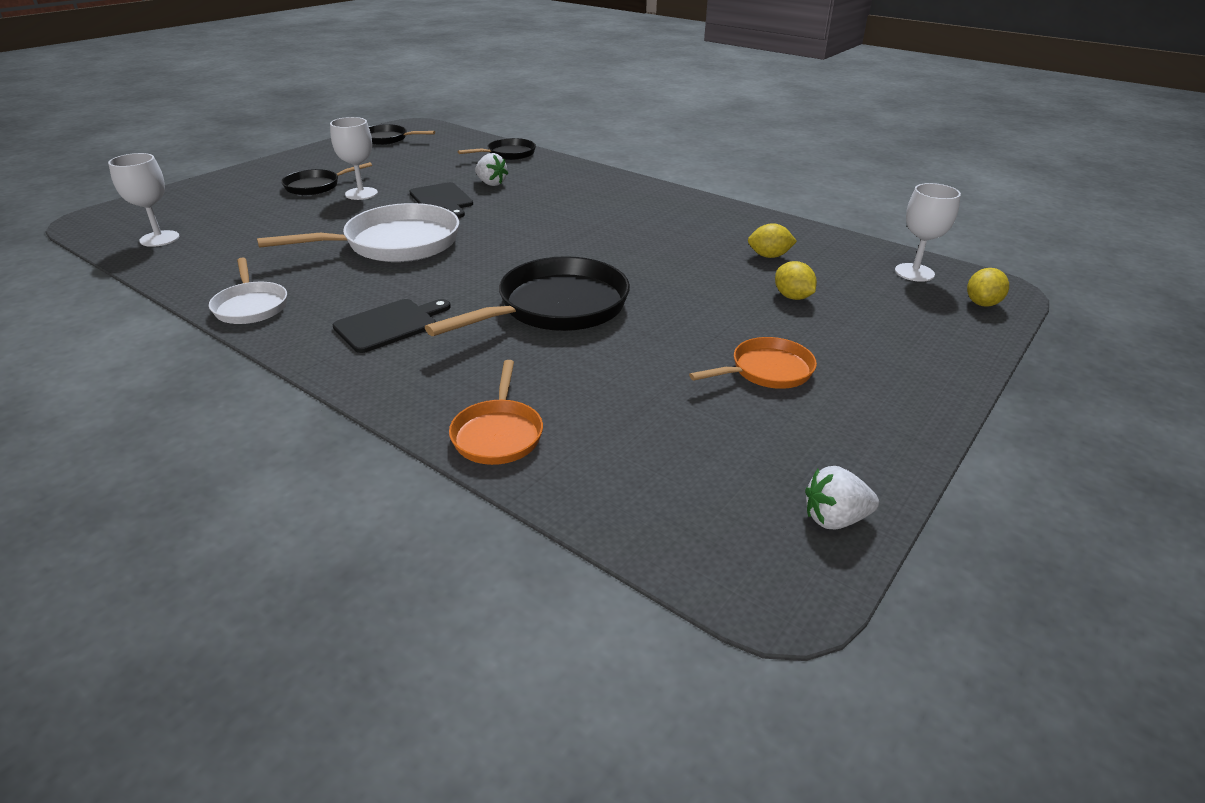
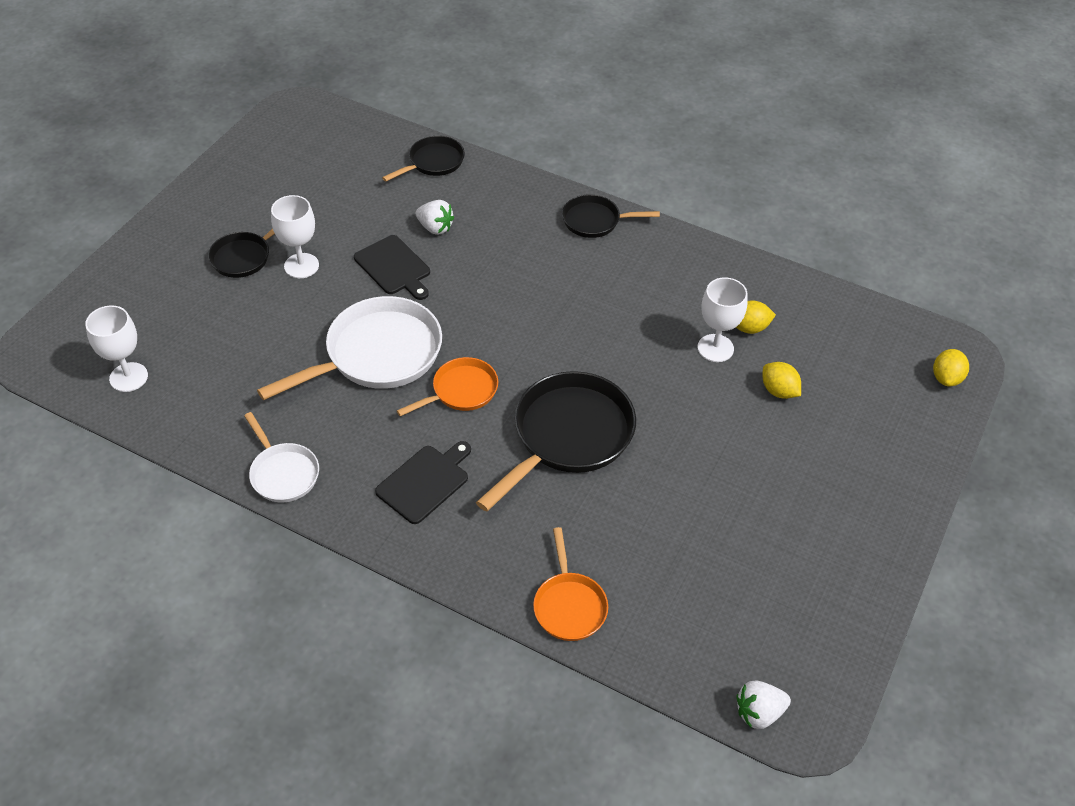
camera: 10 degrees left, 15 degrees up
black pan [369,124,435,145] -> black pan moved to [562,195,660,238]
orange pan [689,337,817,389] -> orange pan moved to [397,357,498,416]
white strawberry [805,466,879,529] -> white strawberry moved to [736,681,791,729]
white goblet [895,183,961,282] -> white goblet moved to [698,277,747,362]

